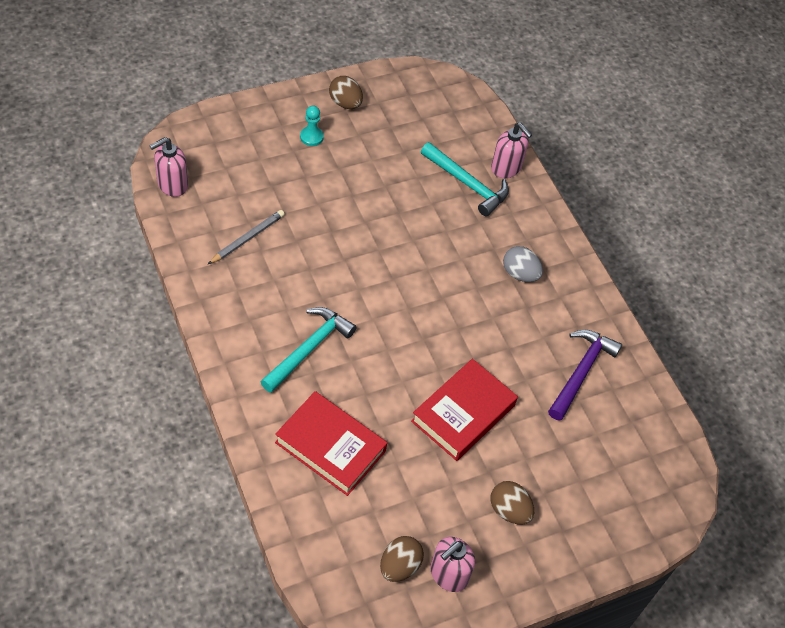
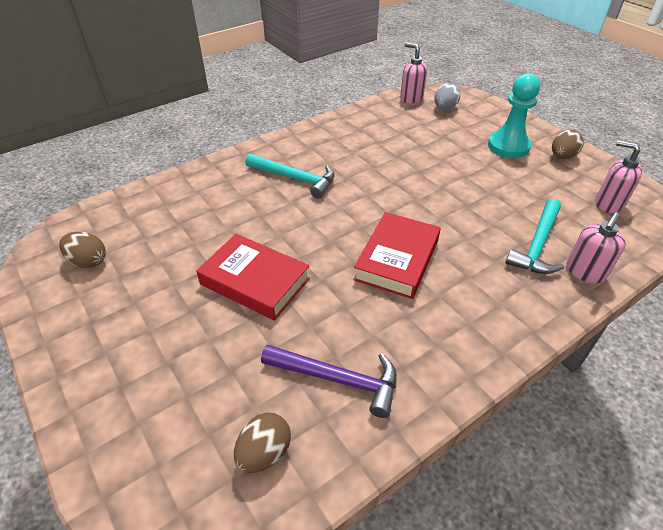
camera: 85 degrees right, 10 degrees down
grey pencil [208,210,285,264] -> none
red book [275,391,387,496] -> red book moved to [353,212,441,299]
turquoise pawn [300,106,324,146] -> turquoise pawn [488,74,540,158], size x1.98
pink soap dispenser [430,537,475,592] -> pink soap dispenser moved to [596,140,642,213]
brown egg [490,481,534,525] -> brown egg moved to [234,413,291,473]
grey egg [503,246,543,282] -> grey egg moved to [434,83,461,110]

